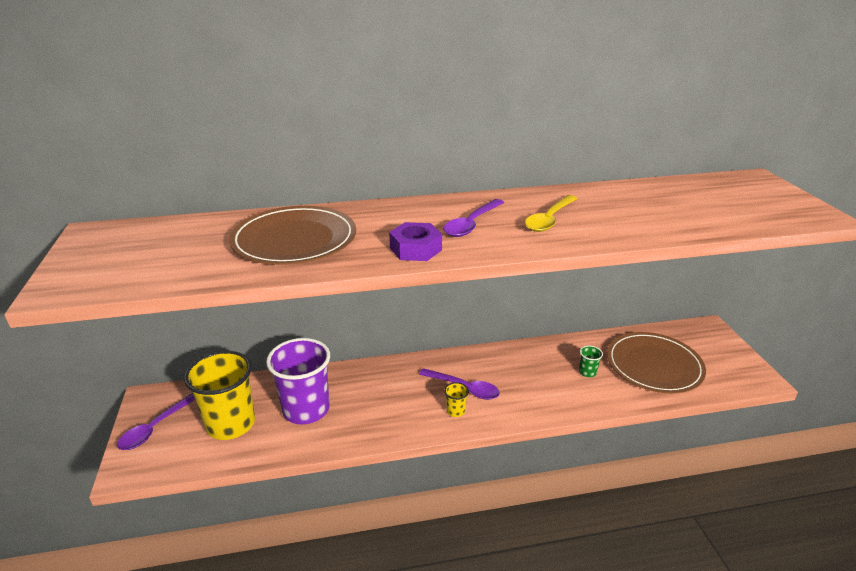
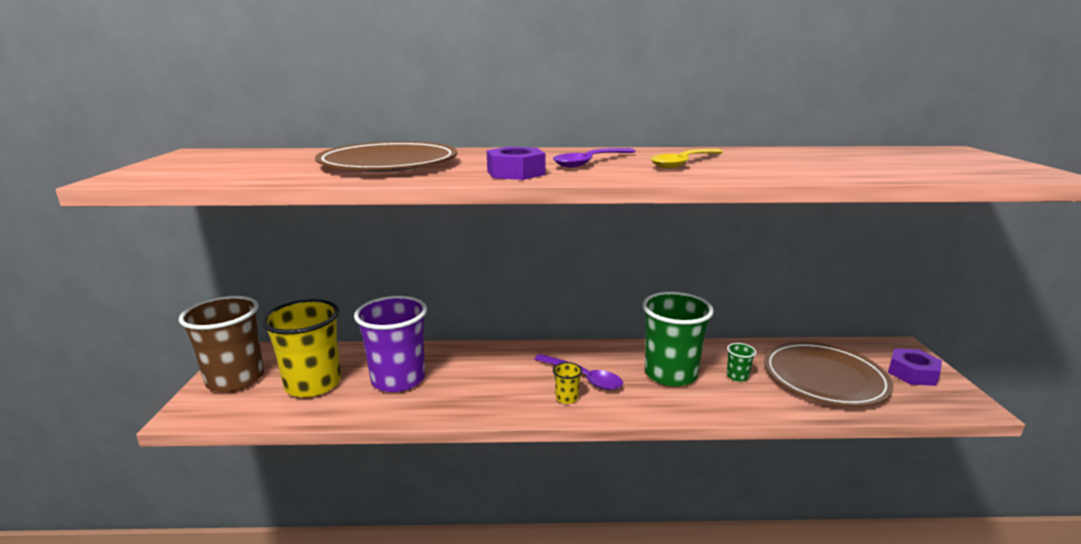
camera: 10 degrees right, 10 degrees down
purple spoon [117,394,195,450] -> brown cup [179,296,264,392]
none -> green cup [642,292,714,386]
none -> purple nut [888,348,942,386]

